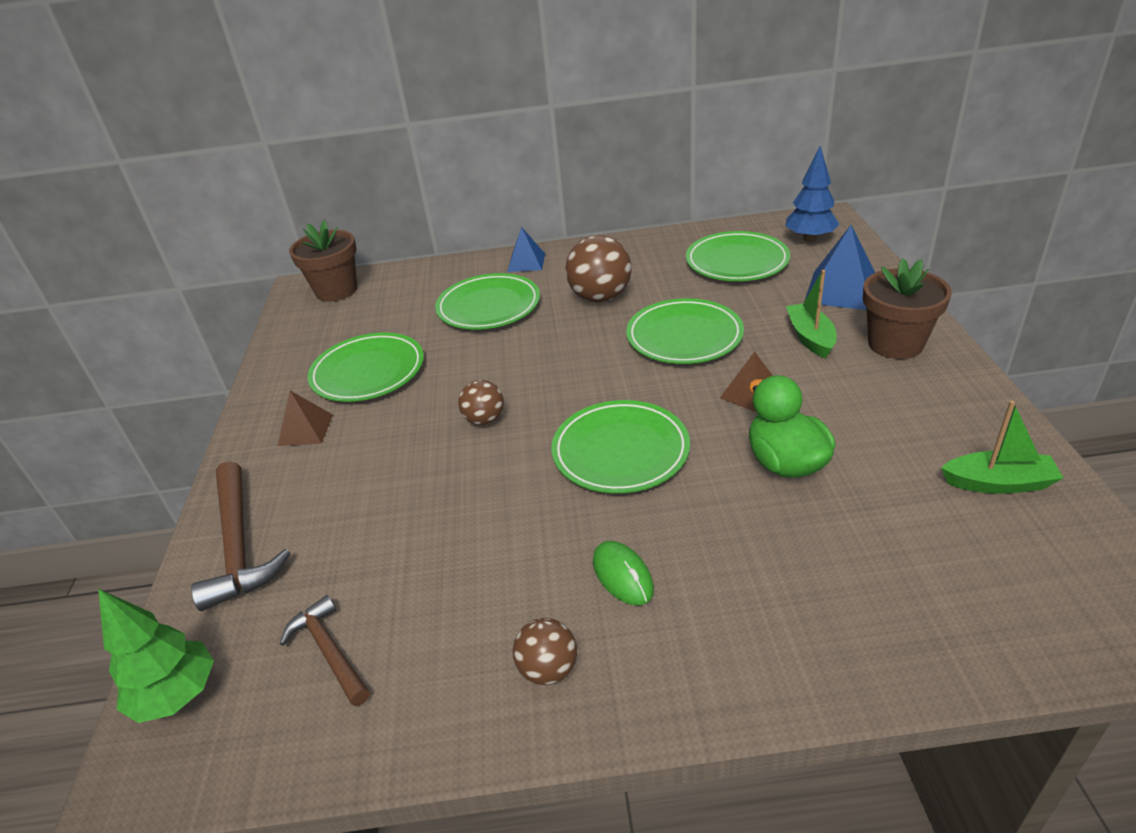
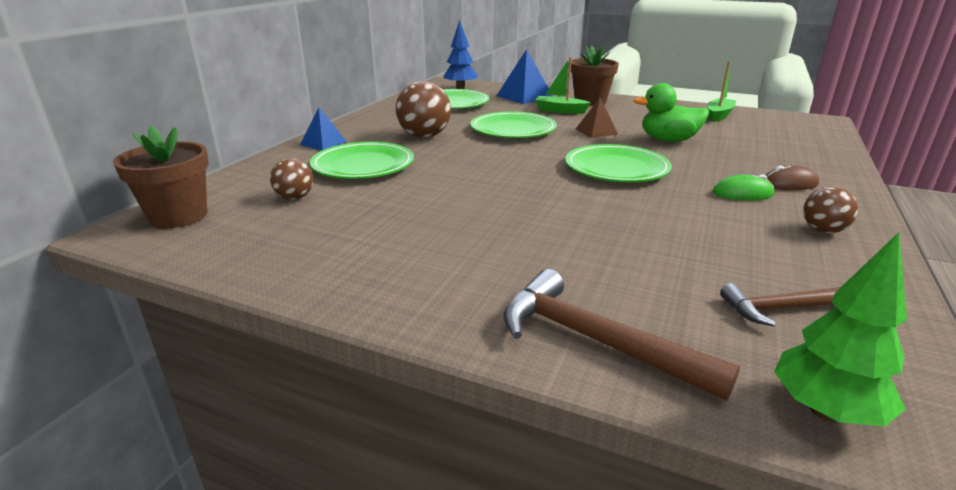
camera: 65 degrees left, 10 degrees down
brown hammer [191,461,290,611] -> brown hammer turned 150 degrees counterclockwise [503,269,740,401]
brown pyramid [278,391,333,446] -> none
green plate [308,332,424,402] -> none
brown ball [458,380,504,425] -> brown ball moved to [270,158,313,200]
none -> brown mouse [766,165,819,190]

